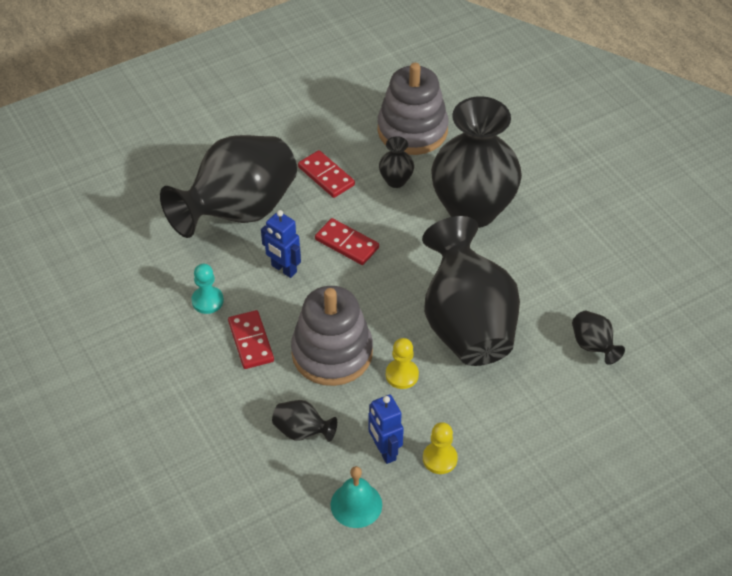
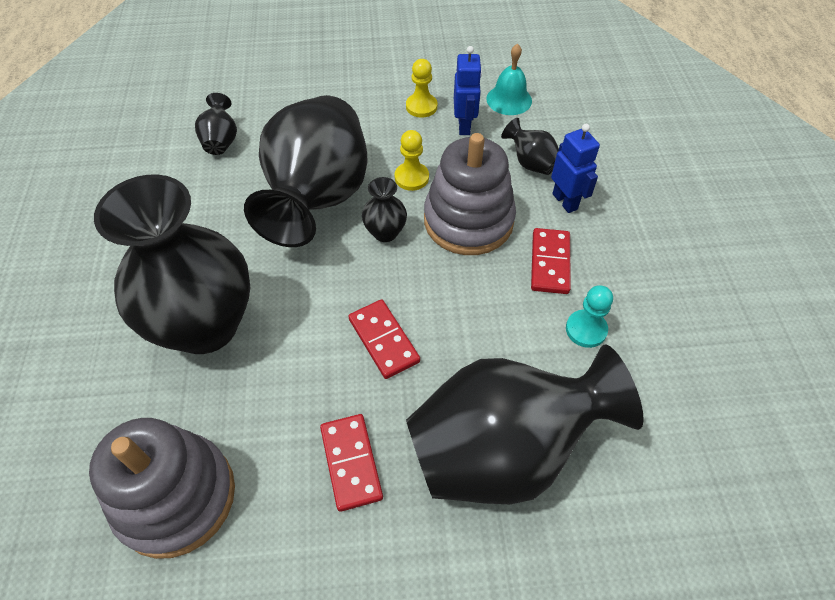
camera: 155 degrees left, 5 degrees up
blue robot [261,210,301,278] -> blue robot moved to [551,124,600,213]
black vase [379,136,414,188] -> black vase moved to [362,177,407,242]

